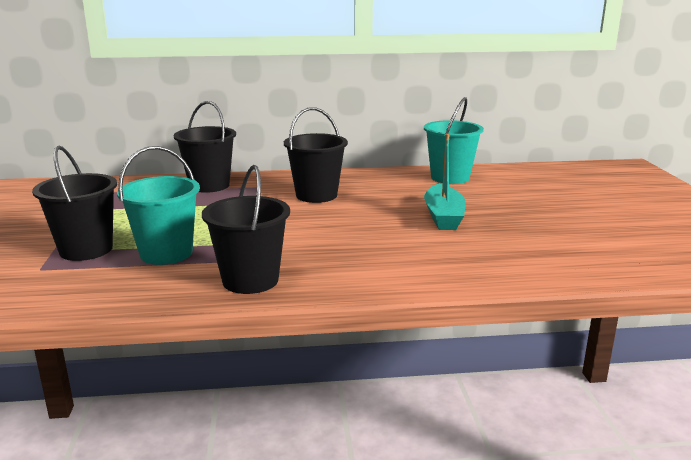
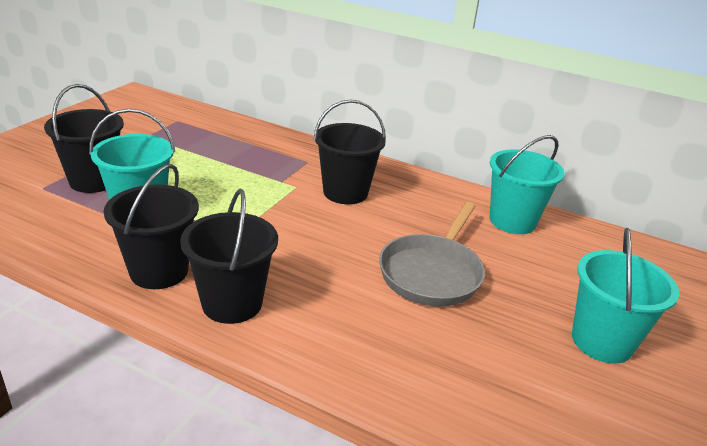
camera: 30 degrees right, 10 degrees up
black bucket [174,101,236,193] -> black bucket moved to [180,189,278,324]
turquoise boat [424,134,466,230] -> grey pan [379,202,485,306]
none -> turquoise bucket [572,228,679,364]

